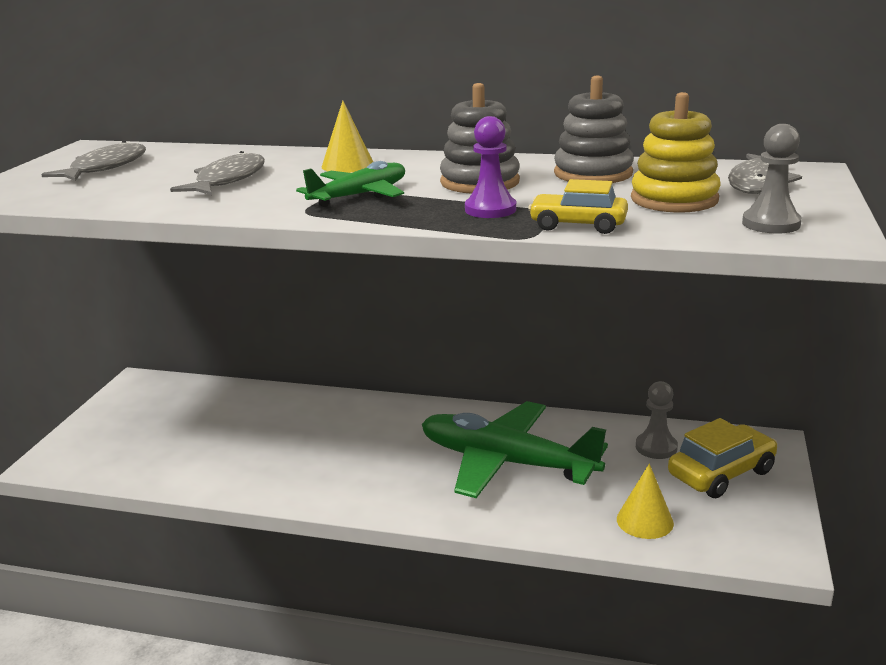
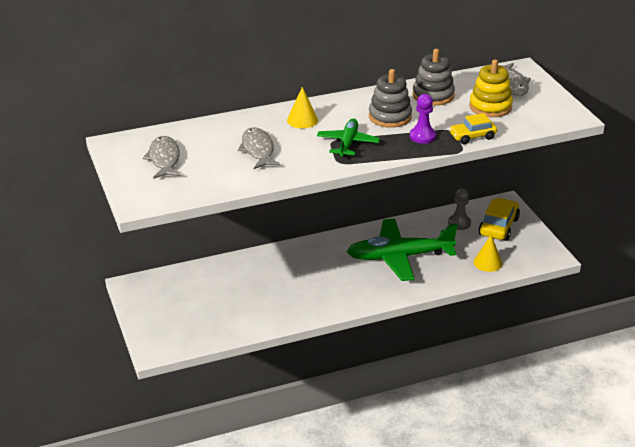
camera: 35 degrees left, 10 degrees up
grey pawn [742,124,802,234] -> none

